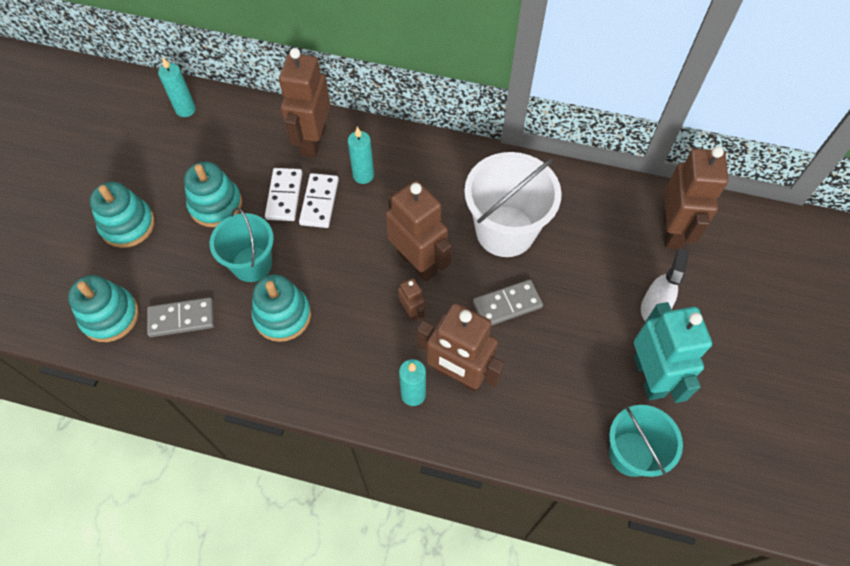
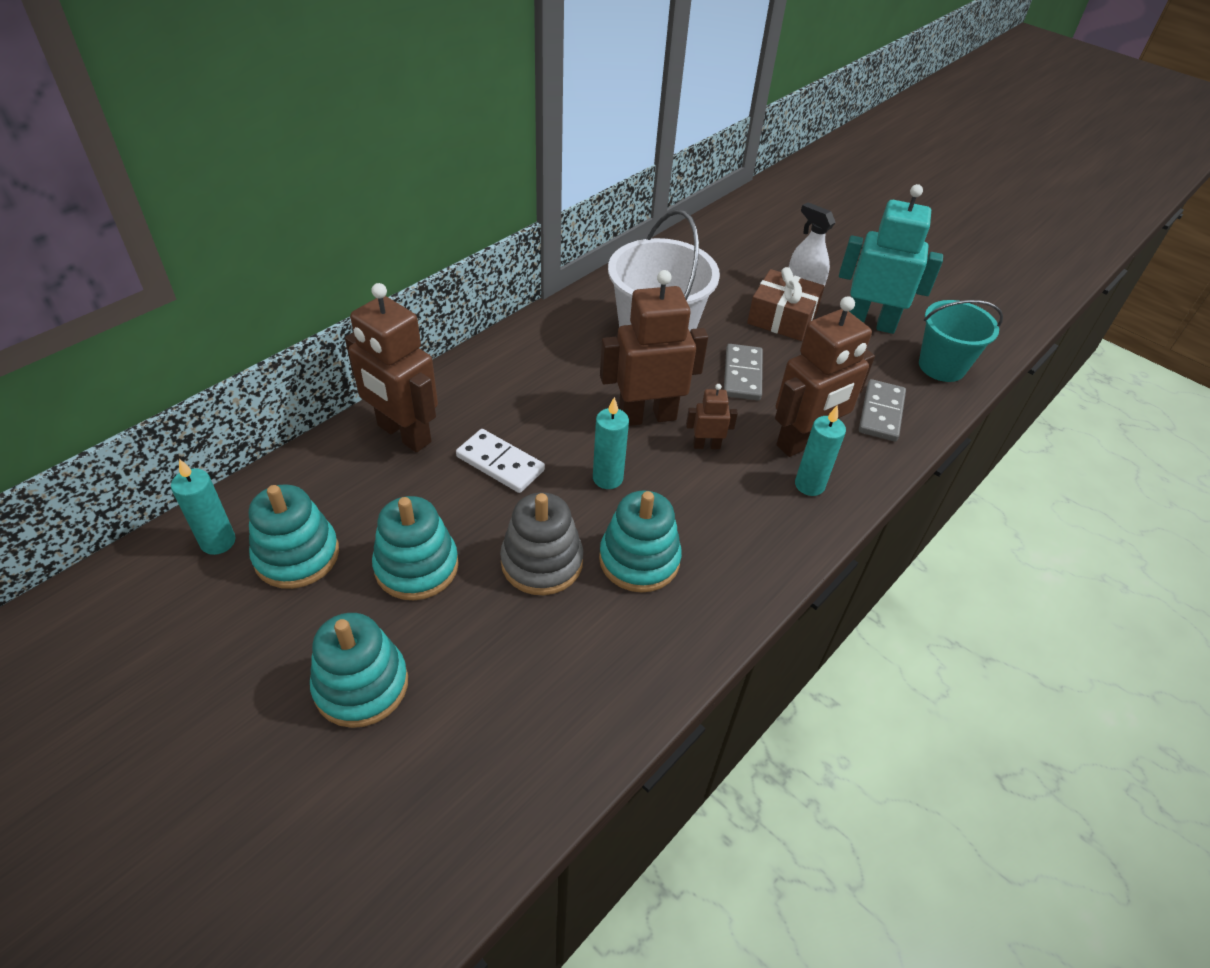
camera: 65 degrees left, 15 degrees down
turquoise stacking toy [68,275,139,342] -> turquoise stacking toy moved to [249,484,339,589]
grey domino [147,297,214,337] -> grey domino moved to [859,379,906,442]
turquoise bucket [210,207,274,282] -> grey stacking toy [500,492,583,595]
white domino [265,168,302,221] -> none
turquoise candle [348,127,374,184] -> turquoise candle moved to [593,397,629,489]
brown robot [663,146,728,249] -> none
none -> brown gift [747,267,825,341]

